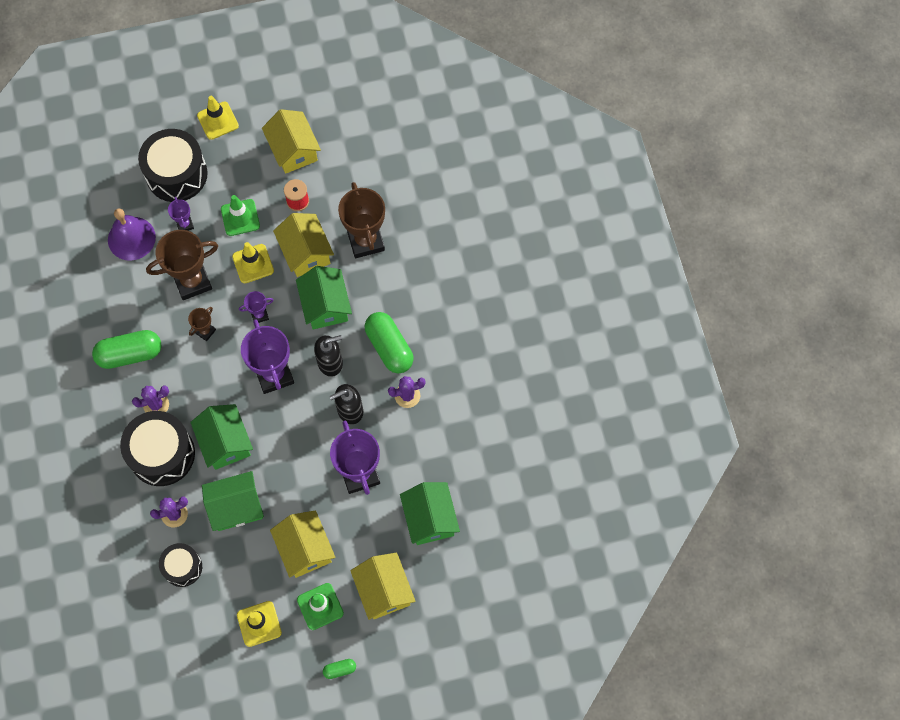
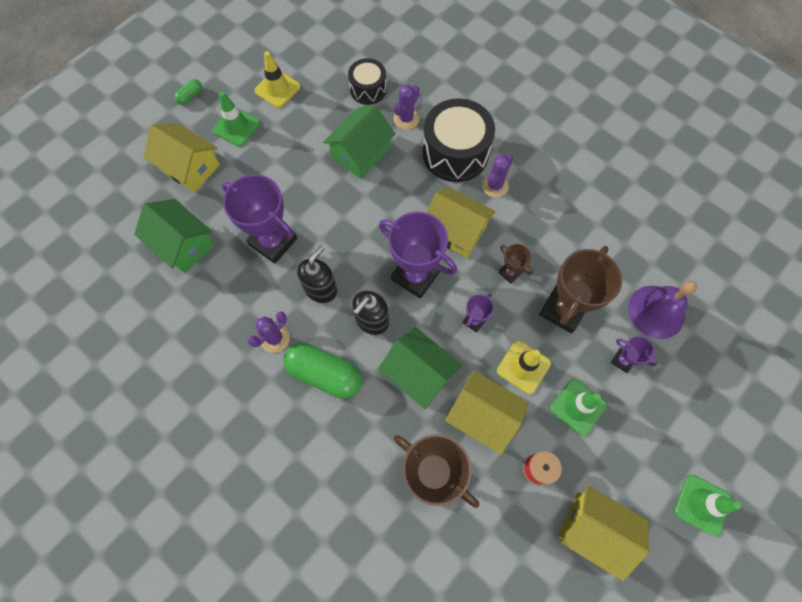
camera: 145 degrees right, 0 degrees up
green capsule [92,330,162,369] -> none
black drum [138,129,208,202] -> none
brown trophy [188,307,216,341] -> brown trophy turned 45 degrees counterclockwise [498,244,533,284]
green house [190,404,253,470] -> none
yellow traffic cone [197,96,239,140] -> green traffic cone [674,475,741,536]
yellow house [270,510,335,578] -> yellow house moved to [427,186,495,258]

